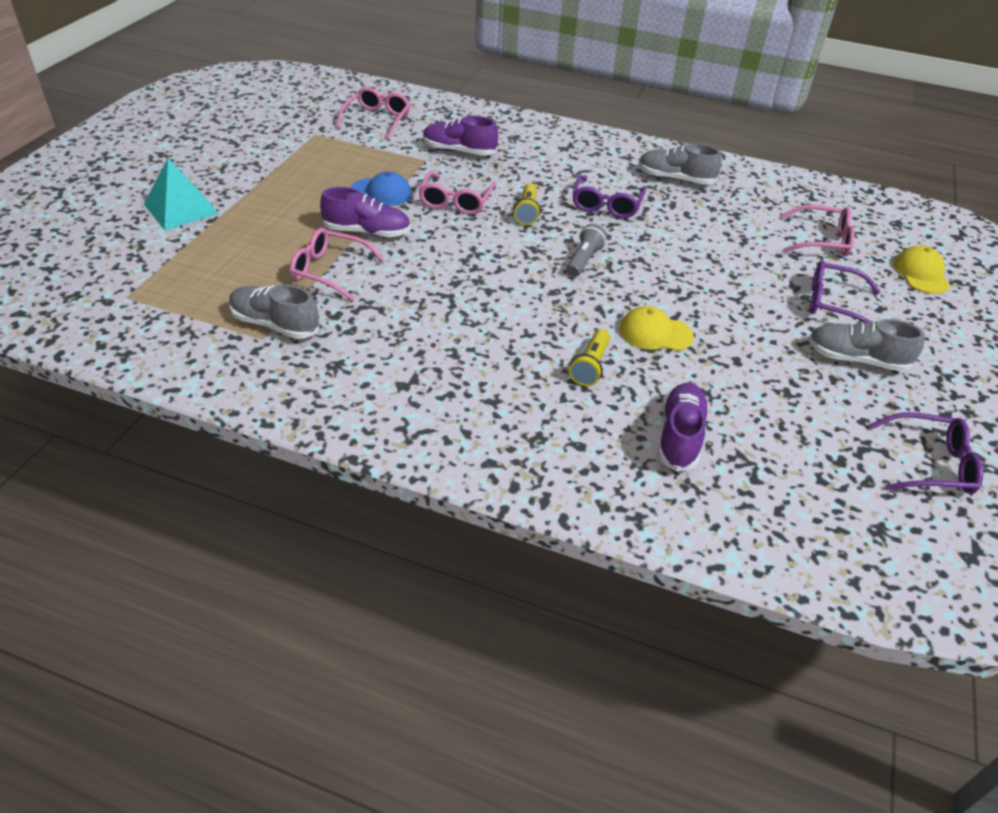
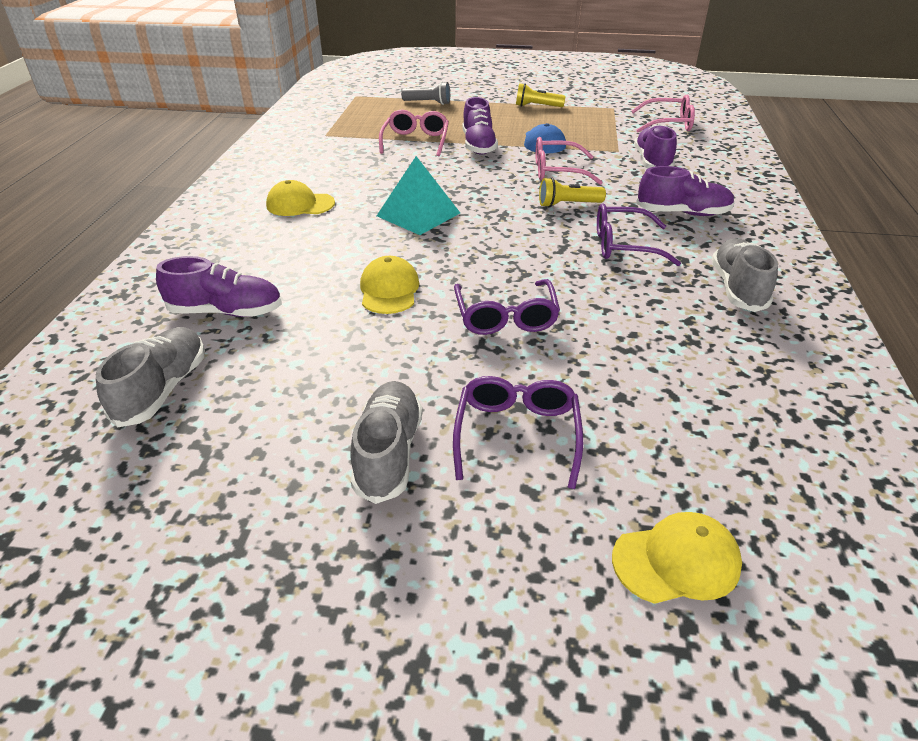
camera: 80 degrees right, 5 degrees down
turquoise pyramid [144,158,219,230] -> turquoise pyramid moved to [377,156,460,235]
grey shoe [229,284,320,339] -> grey shoe moved to [96,327,205,427]
grey flashlight [566,224,607,277] -> grey flashlight moved to [401,81,450,105]
yellow flashlight [569,329,610,386] -> yellow flashlight moved to [516,83,566,107]
pink glasses [781,205,855,256] -> none
purple glasses [869,412,983,494] -> purple glasses moved to [454,279,560,335]
none -> yellow cap [266,180,335,216]
none -> purple shoe [636,166,735,216]

